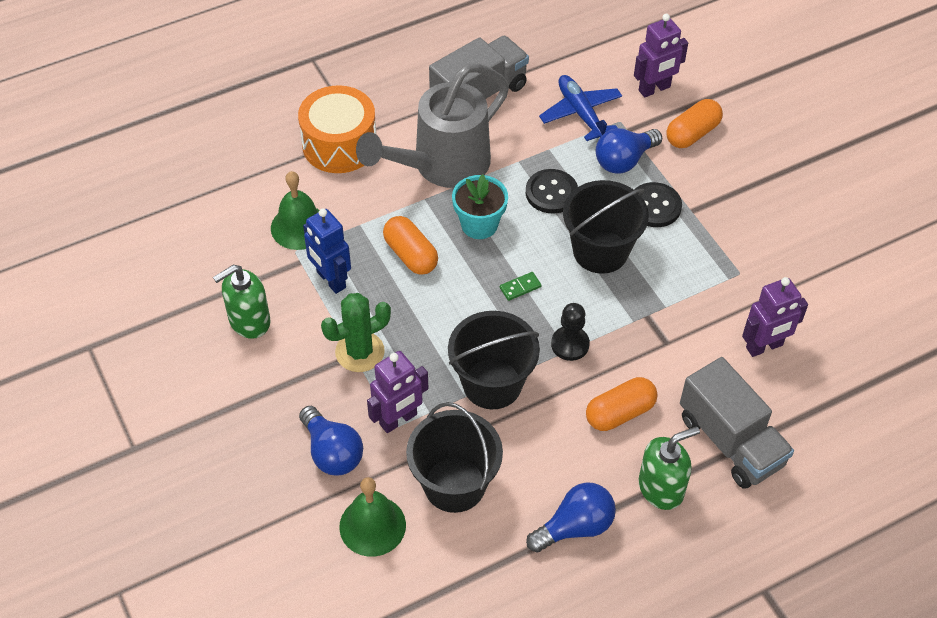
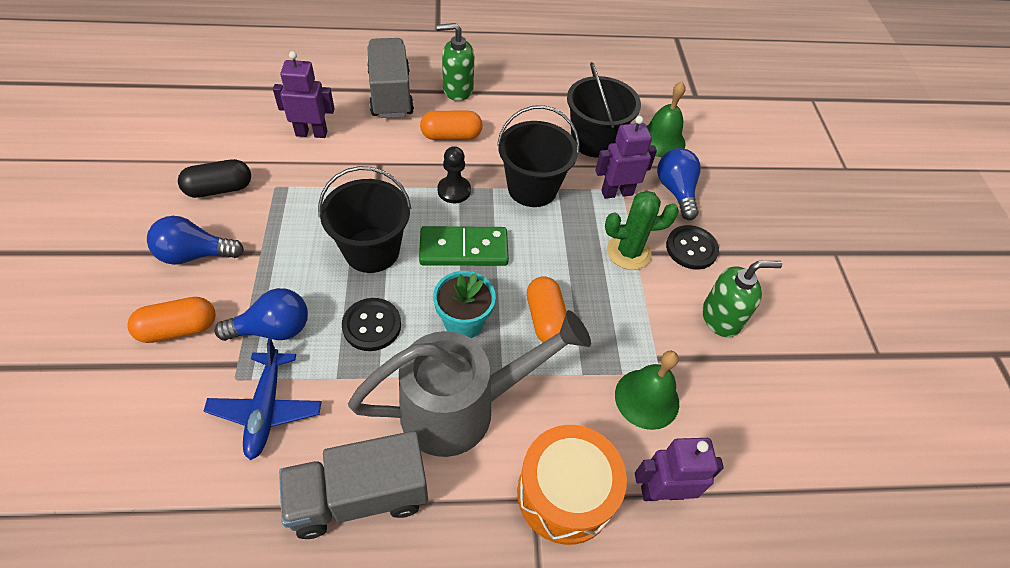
camera: 160 degrees left, 0 degrees up
blue robot [303,208,351,294] -> none
green domino [500,272,541,301] -> green domino [419,226,509,266], size x2.37
blue light bulb [526,482,616,552] -> blue light bulb moved to [147,216,244,265]
purple robot [634,14,688,97] -> purple robot moved to [635,438,724,501]
black button [634,182,682,227] -> black button moved to [666,225,719,270]
none -> black capsule [178,159,251,198]

